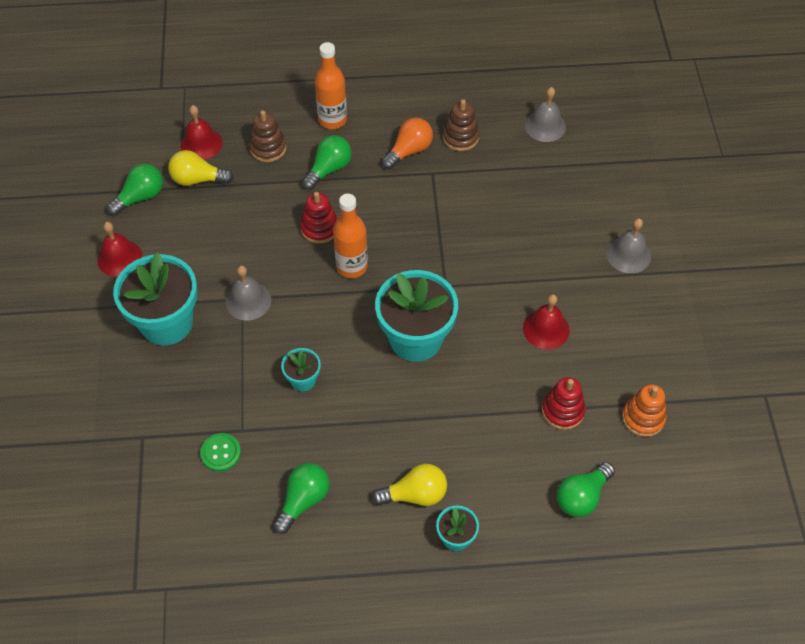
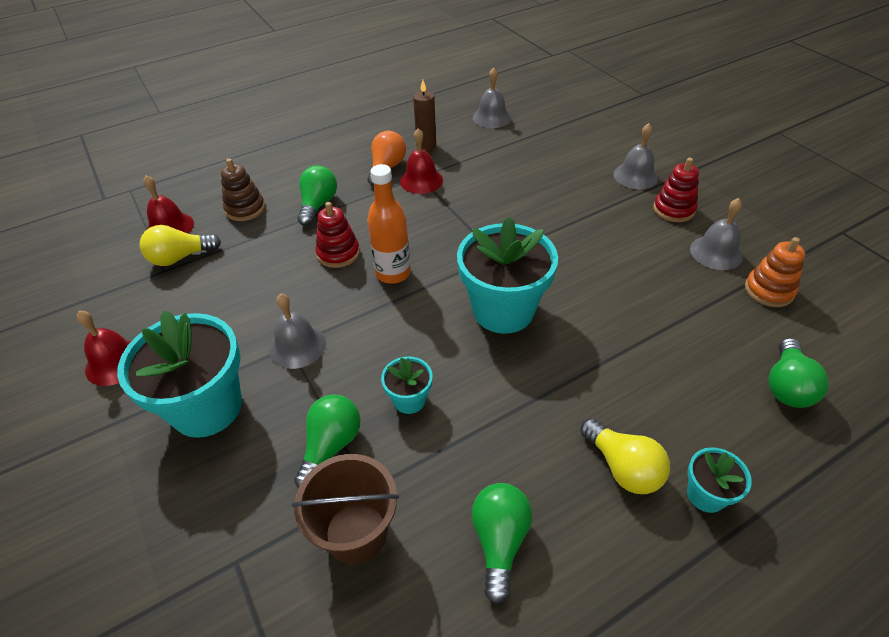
camera: 25 degrees left, 10 degrees down
green light bulb [107,164,163,216] -> green light bulb moved to [294,394,361,489]
green button [200,433,241,472] -> brown bucket [291,454,399,564]
orange bottle [315,42,347,129] -> none
yellow light bulb [372,464,447,506] -> yellow light bulb turned 90 degrees clockwise [581,418,670,494]
brown stacking toy [443,99,479,151] -> brown candle [413,80,436,151]
red bell [523,294,570,349] -> red bell moved to [400,128,443,194]
red stacking toy [542,377,585,430] -> red stacking toy moved to [653,158,699,222]
none -> grey bell [690,198,743,270]

